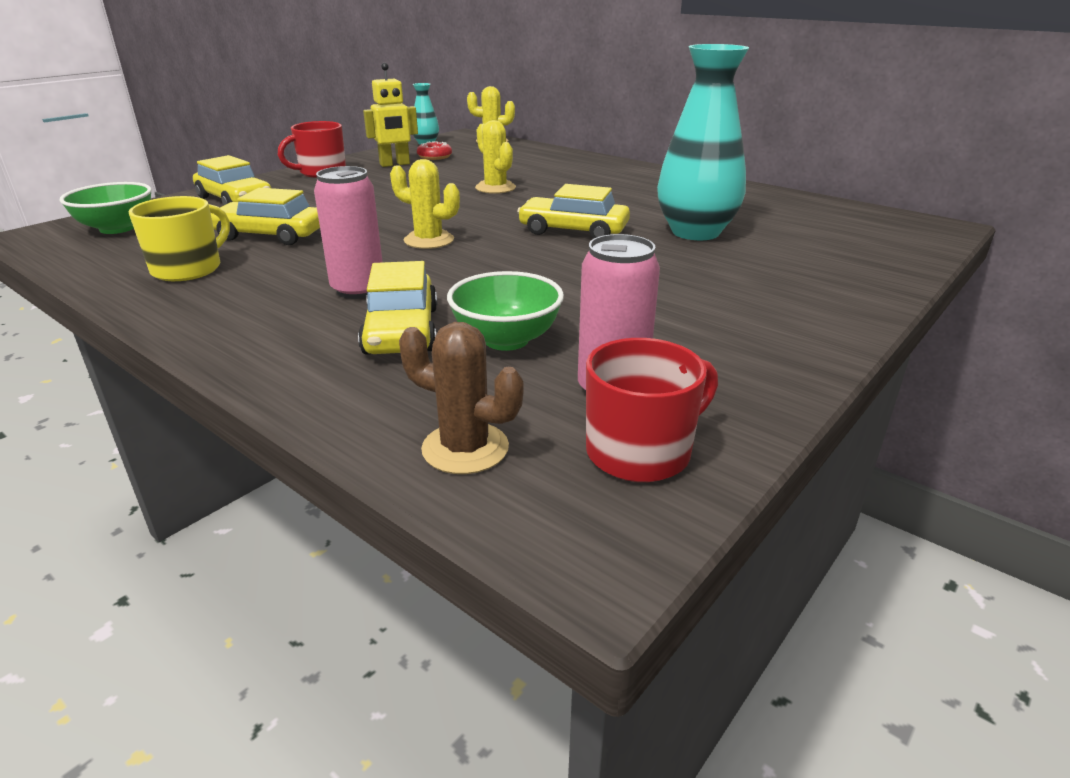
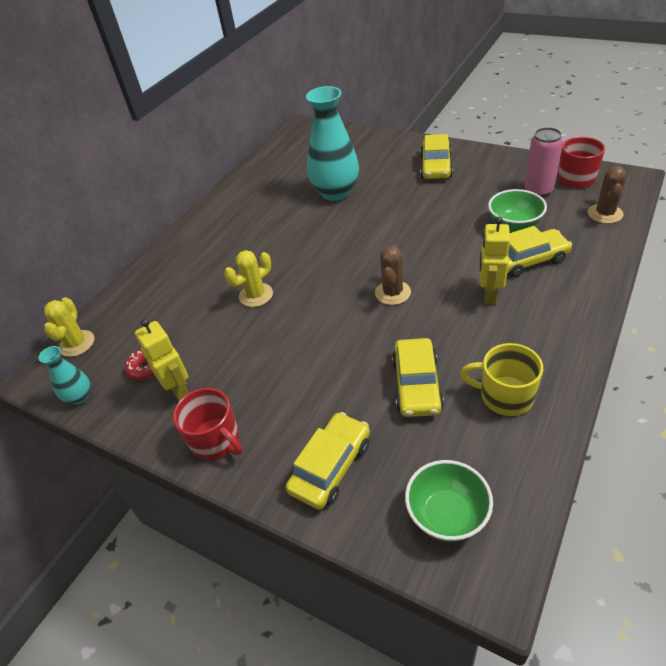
camera: 95 degrees left, 15 degrees up
pink can [314,166,383,299] -> yellow robot [480,217,510,304]
yellow cactus [390,159,460,249] -> brown cactus [375,245,411,305]
yellow car [517,184,630,239] -> yellow car moved to [420,134,453,179]

